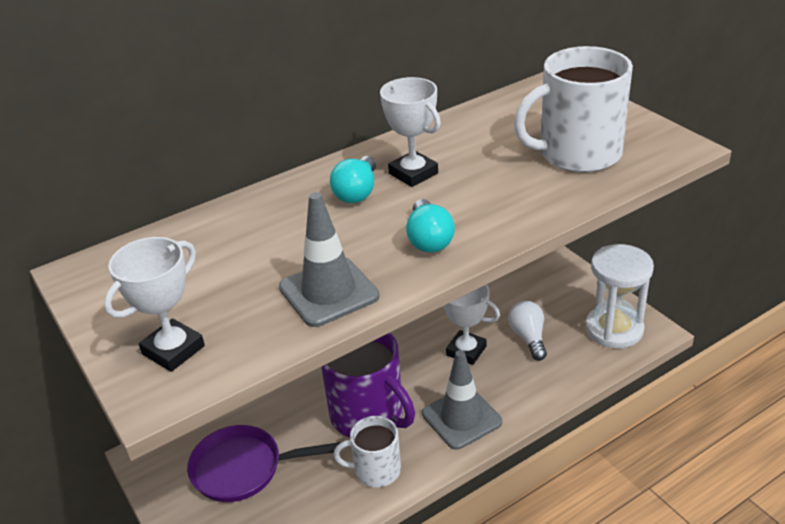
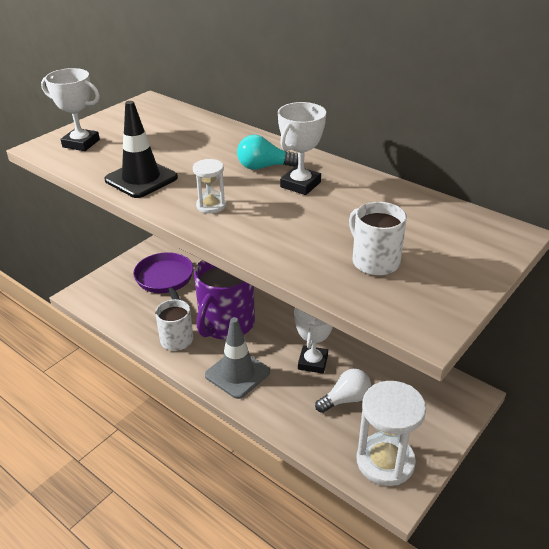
camera: 70 degrees right, 0 degrees up
grey traffic cone [279,192,380,327] -> black traffic cone [105,101,178,198]
turquoise light bulb [406,199,455,253] -> white hourglass [193,159,226,214]
white mug [514,46,633,173] -> white mug [349,202,407,276], size x0.58

